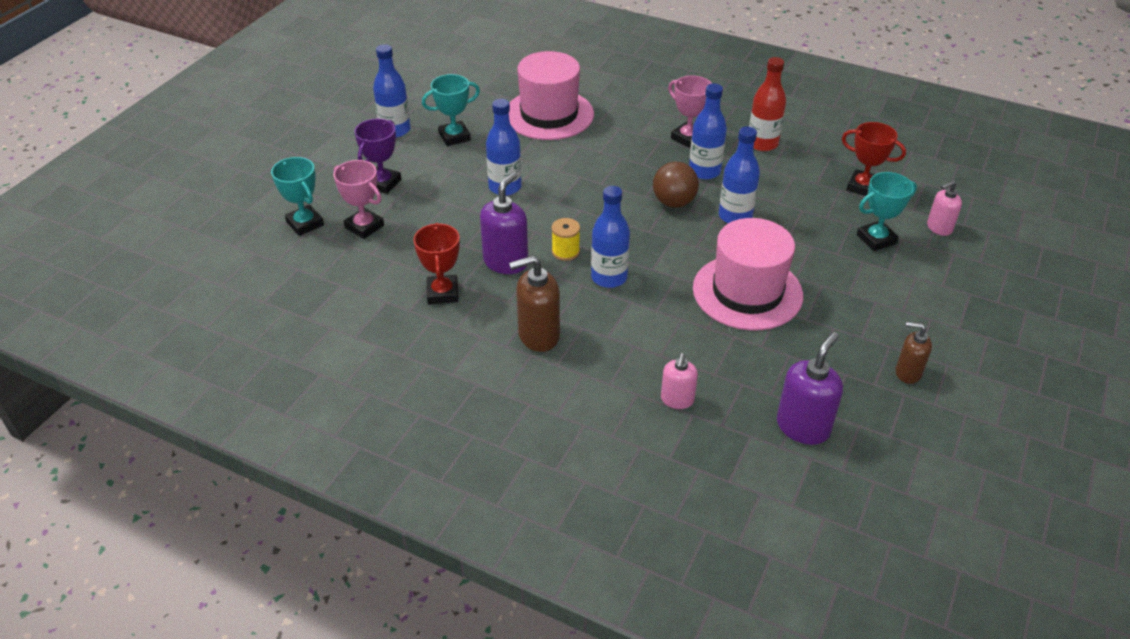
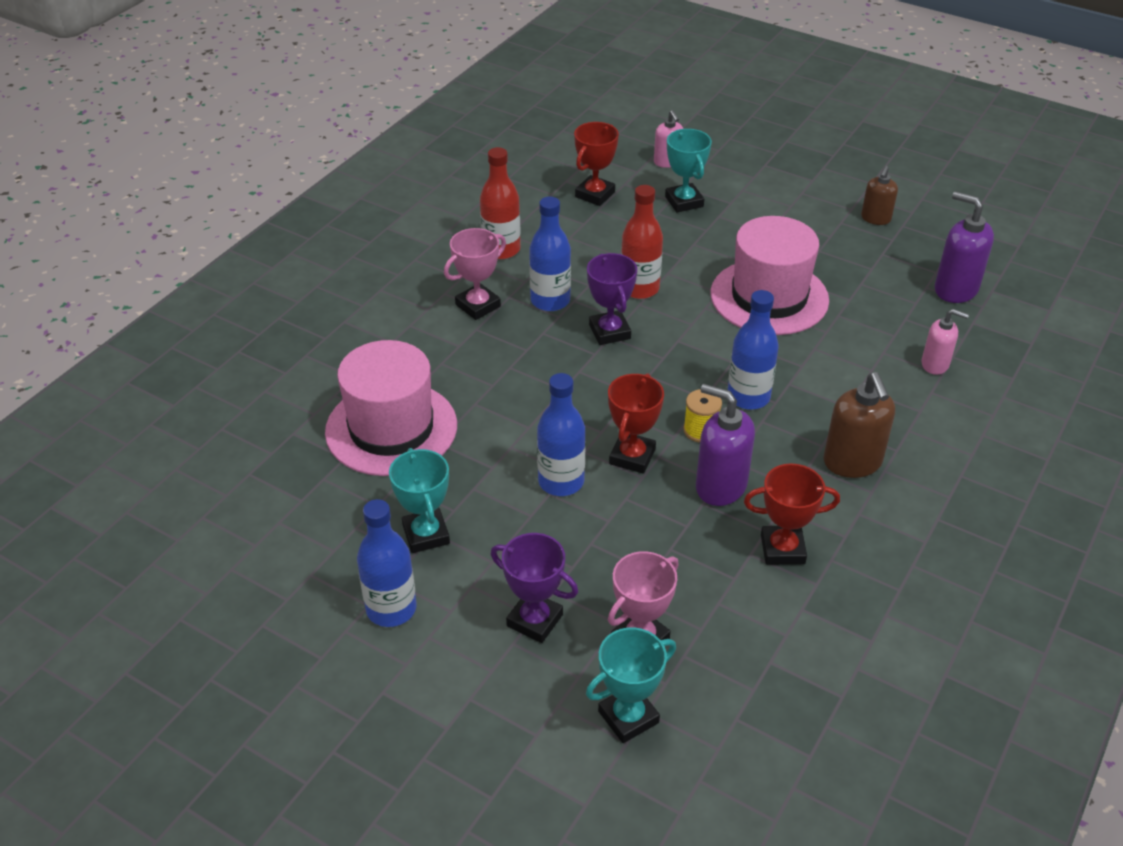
camera: 85 degrees left, 0 degrees up
brown ball [653,162,699,208] -> purple trophy [587,253,637,345]
blue bottle [719,126,760,223] -> red bottle [621,185,663,299]
none -> red trophy [608,373,664,474]

